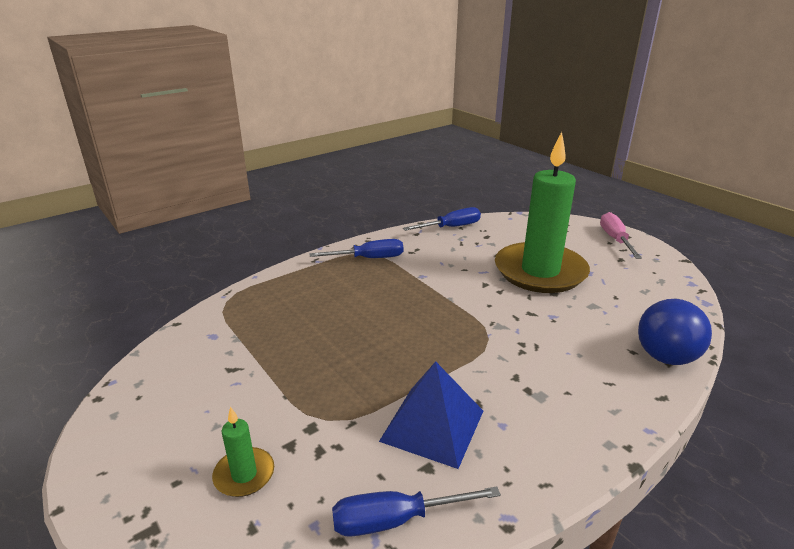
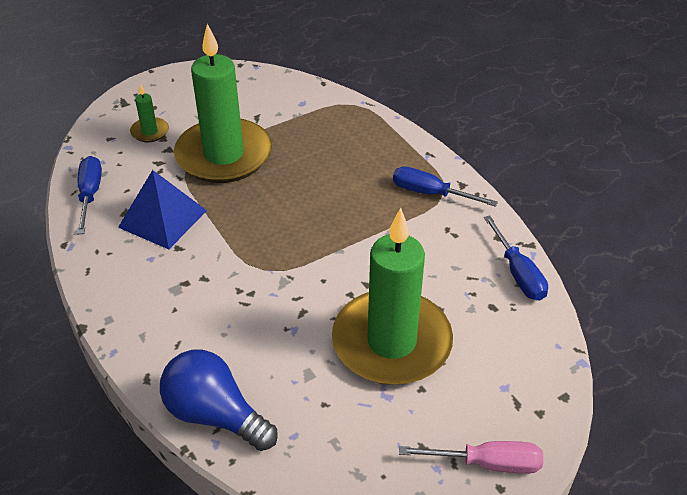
camera: 95 degrees right, 15 degrees up
blue screwdriver [309,239,403,258] -> blue screwdriver turned 120 degrees clockwise [393,167,498,207]
none -> green candle [174,24,272,183]

